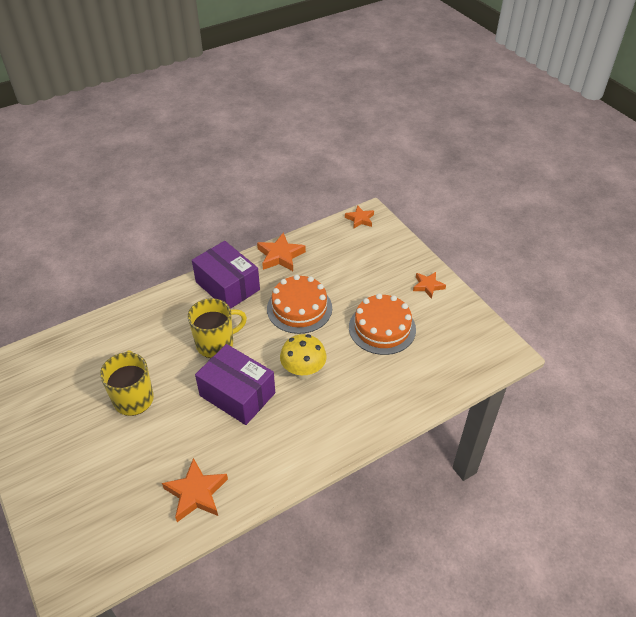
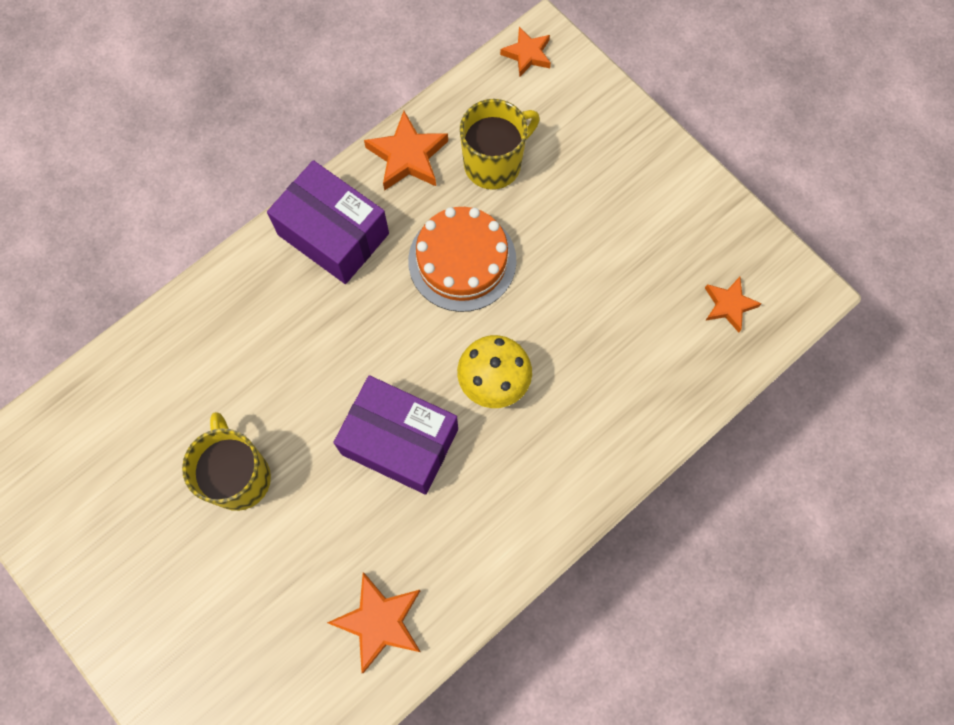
camera: 10 degrees left, 25 degrees up
yellow mug [188,298,247,358] -> yellow mug moved to [460,99,540,189]
orange cake [349,294,416,355] -> none
orange star [413,272,446,299] -> orange star moved to [705,277,762,332]

